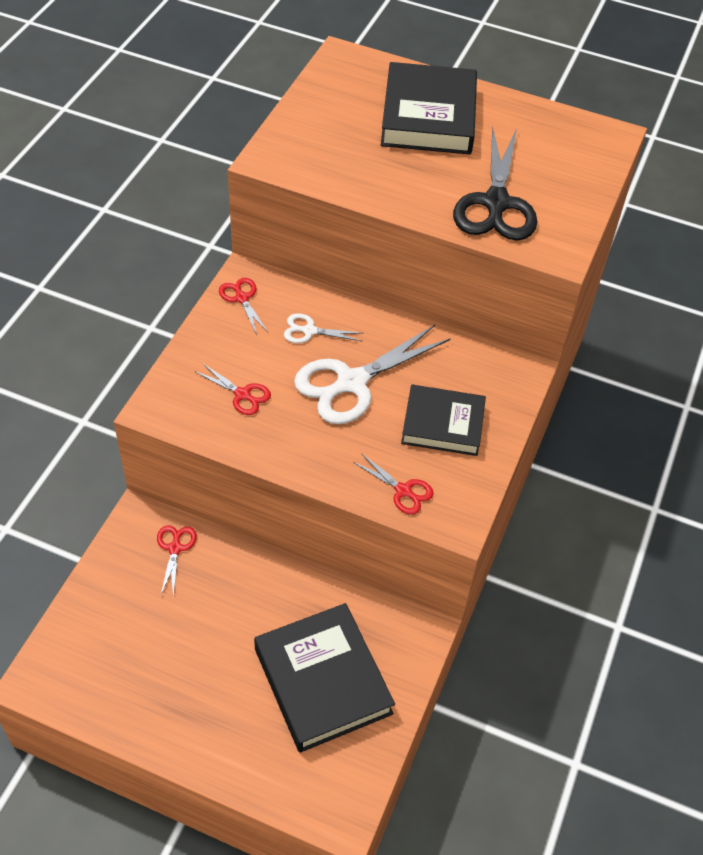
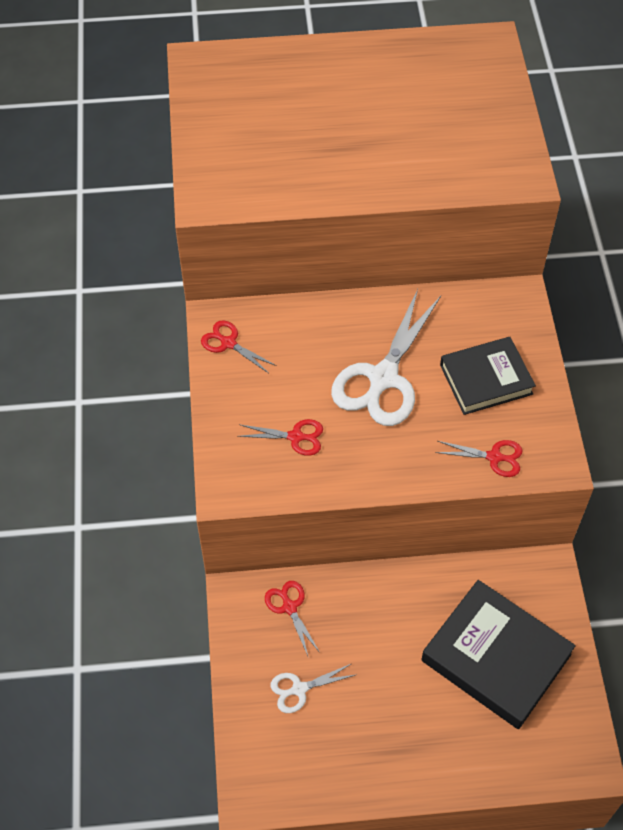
camera: 25 degrees left, 5 degrees up
white scissors [284,313,363,343] -> white scissors moved to [270,664,355,713]
black book [381,62,477,154] -> none
black scissors [453,126,537,240] -> none

